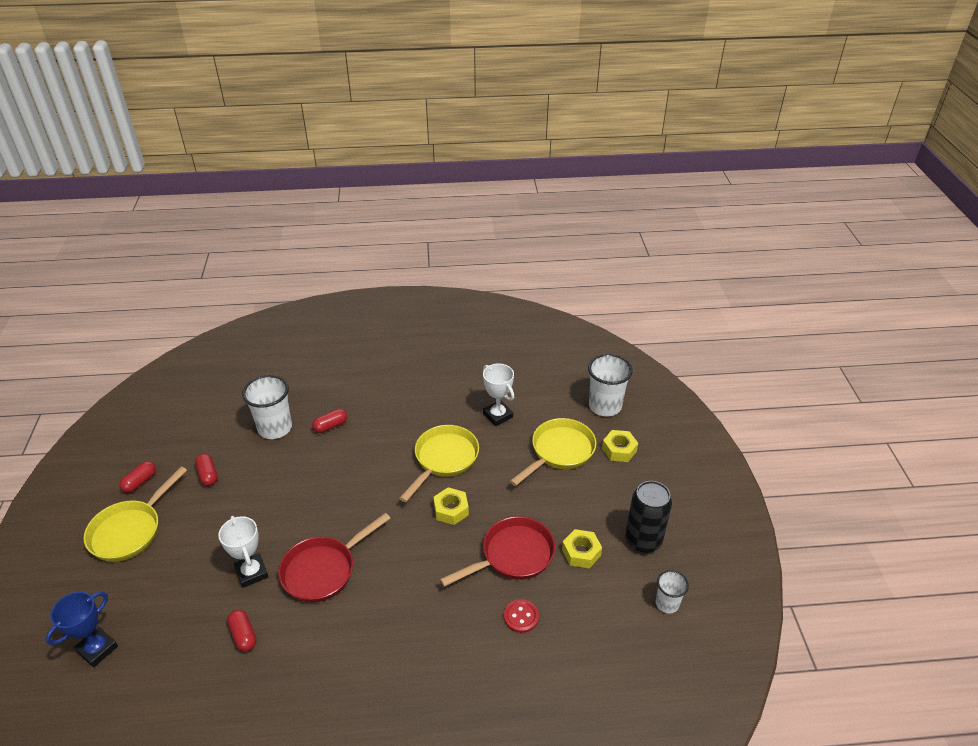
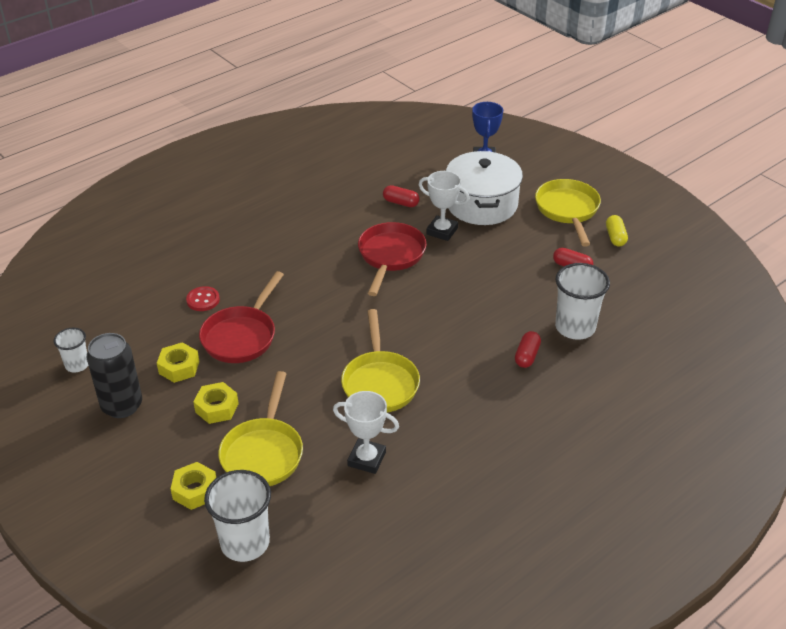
camera: 145 degrees right, 0 degrees up
red capsule [119,461,156,493] -> yellow capsule [606,215,628,247]
yellow nut [433,487,469,525] -> yellow nut moved to [193,382,239,424]
none -> white pot [446,151,523,225]

